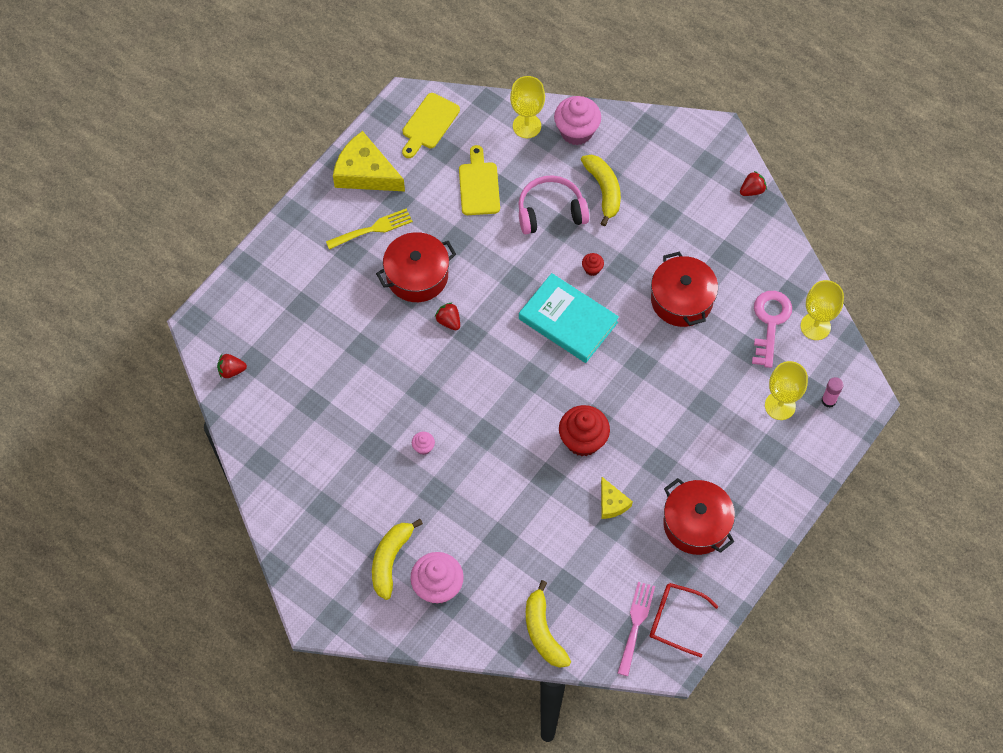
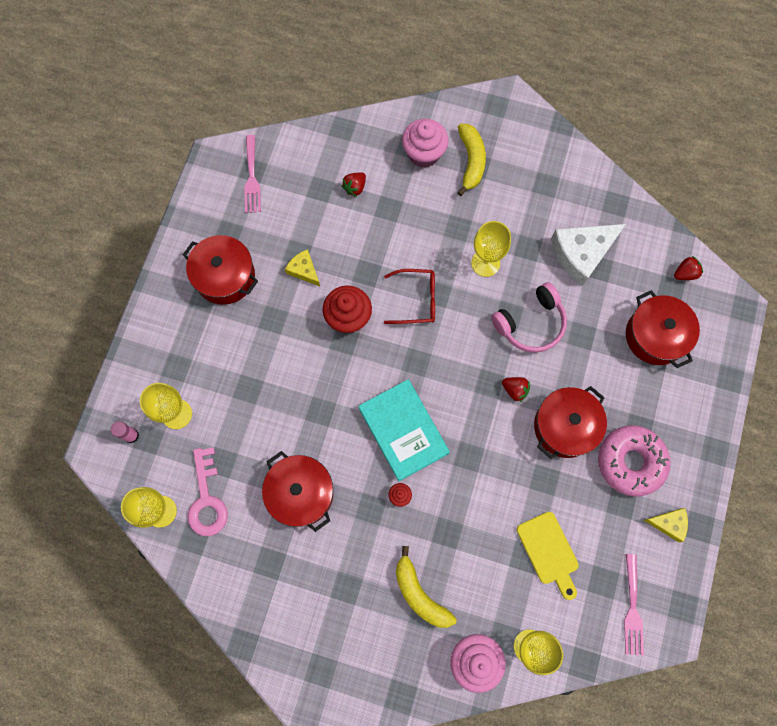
camera: 160 degrees right, 10 degrees up
yellow fork [326,208,413,250] -> pink donut [598,425,671,497]
yellow cheese [333,131,405,192] -> yellow cheese [644,508,688,542], size x0.52
yellow cutting board [402,93,460,158] -> pink fork [624,554,644,655]
pink cupcake [412,432,435,455] -> yellow goblet [471,221,511,277]
pink headphones [519,175,589,234] -> pink headphones moved to [491,282,567,353]
turquoise book [519,273,619,363] -> turquoise book turned 45 degrees clockwise [359,380,450,481]
yellow banana [526,580,571,668] -> none
red glasses [650,583,719,657] -> red glasses moved to [384,269,435,324]
red strawberry [740,171,767,196] -> red strawberry moved to [342,172,366,197]
none -> white cheese [551,224,626,286]
none -> red pot [626,290,700,368]

